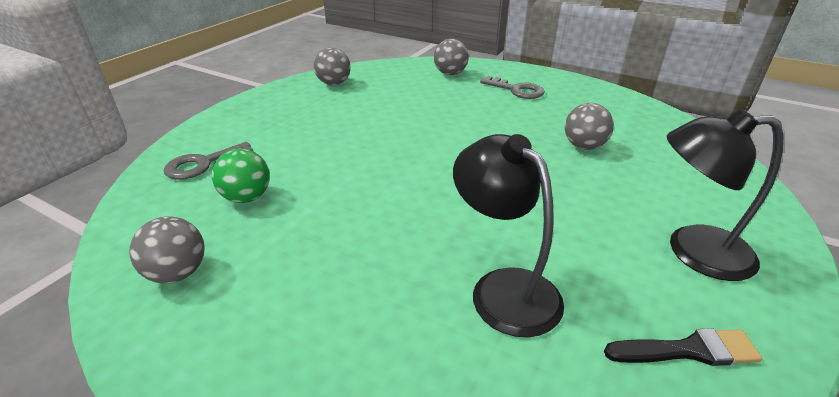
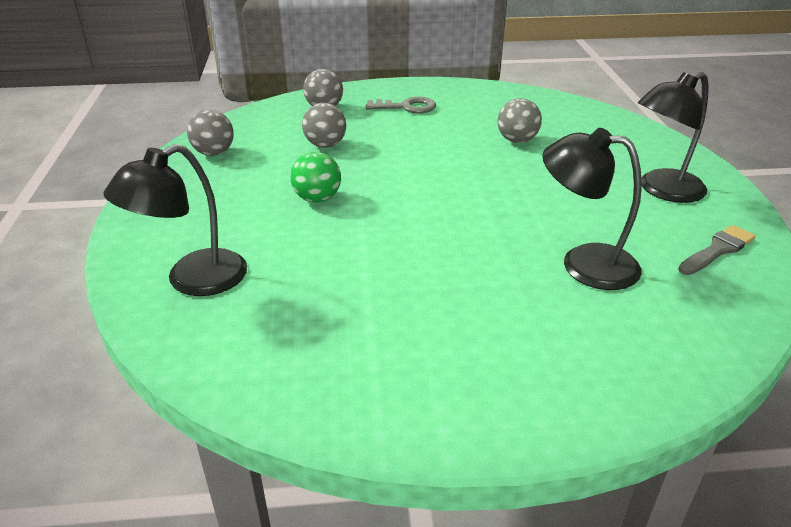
camera: 35 degrees left, 0 degrees up
grey ball [129,216,205,284] -> grey ball moved to [302,103,346,148]
grey key [164,142,254,180] -> black lamp [103,144,247,296]
green ball [212,149,270,203] -> green ball moved to [290,152,341,203]
black brush [604,328,763,366] -> grey brush [678,225,756,275]

